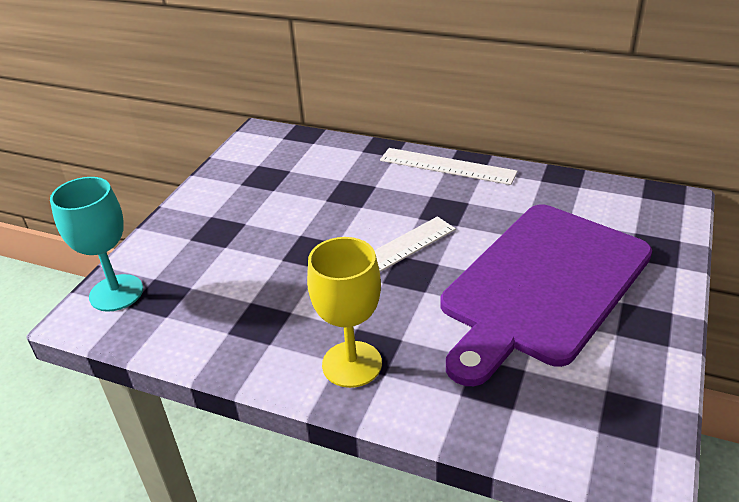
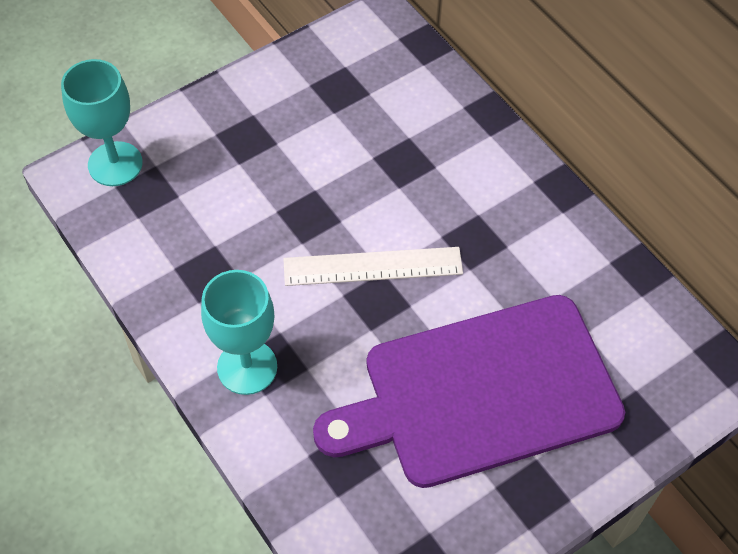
camera: 30 degrees right, 20 degrees up
yellow goblet [307,237,382,388] -> turquoise goblet [201,270,277,395]
white ruler [380,148,518,185] -> none

